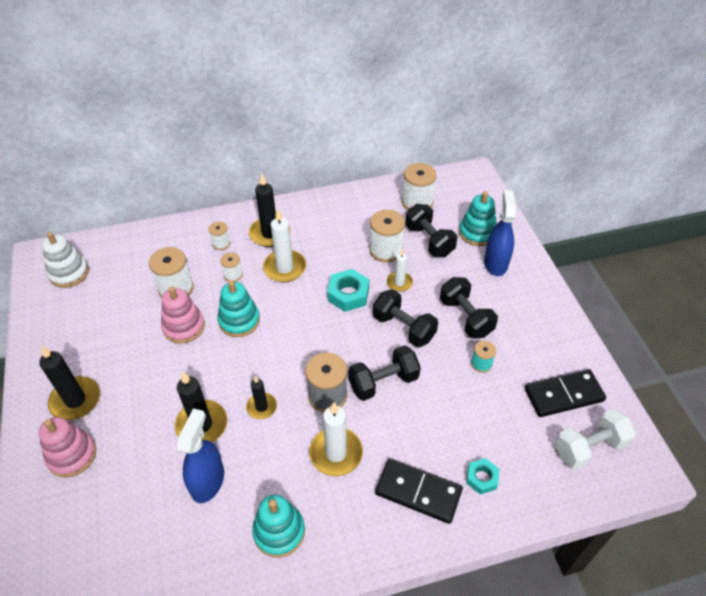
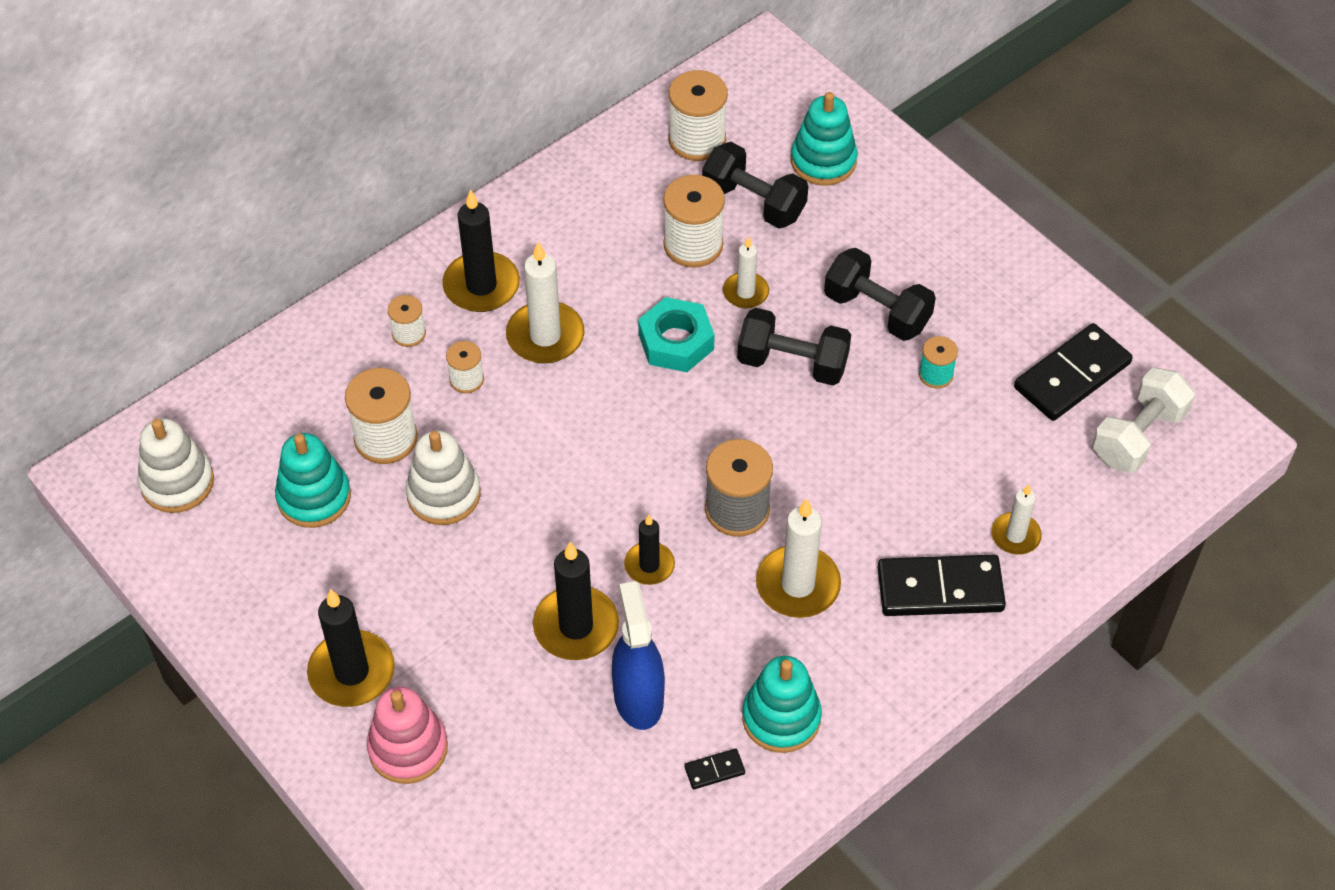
camera: 25 degrees left, 5 degrees up
pink stacking toy [161,287,205,344] -> white stacking toy [406,430,481,525]
turquoise stacking toy [217,280,260,337] -> turquoise stacking toy moved to [275,433,351,528]
black dumbbell [348,345,421,401] -> none
turquoise nut [466,458,499,494] -> white candle [991,484,1042,555]
blue spray bottle [484,190,516,276] -> none
none -> black domino [684,749,745,789]

